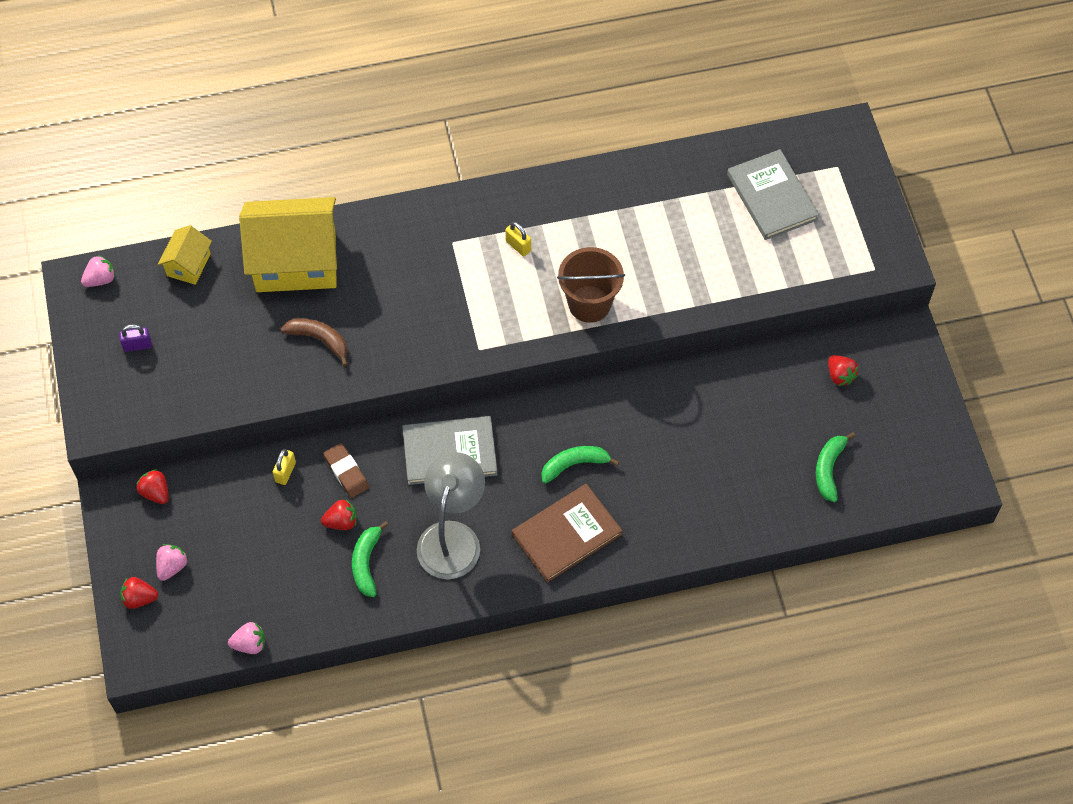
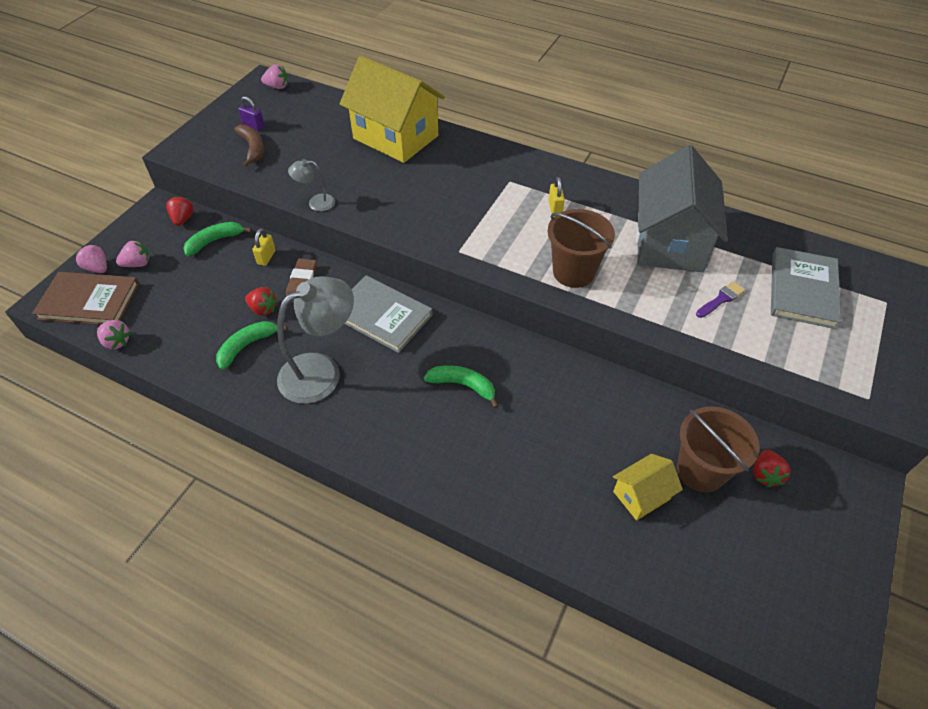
camera: 40 degrees right, 10 degrees down
red strawberry [120,577,158,609] -> pink strawberry [75,244,107,273]
yellow house [158,225,212,285] -> yellow house moved to [613,454,683,520]
yellow padlock [273,449,296,485] -> yellow padlock turned 45 degrees counterclockwise [252,228,276,266]
brown banana [281,318,348,367] -> brown banana moved to [234,125,264,168]
brown book [512,484,622,583] -> brown book moved to [32,272,139,325]
green banana [816,432,855,502] -> green banana moved to [183,222,252,256]
none -> grey lamp [288,159,335,211]
none -> grey house [636,145,728,272]
none -> brown bucket [677,406,759,493]
none -> purple brush [696,281,745,318]

